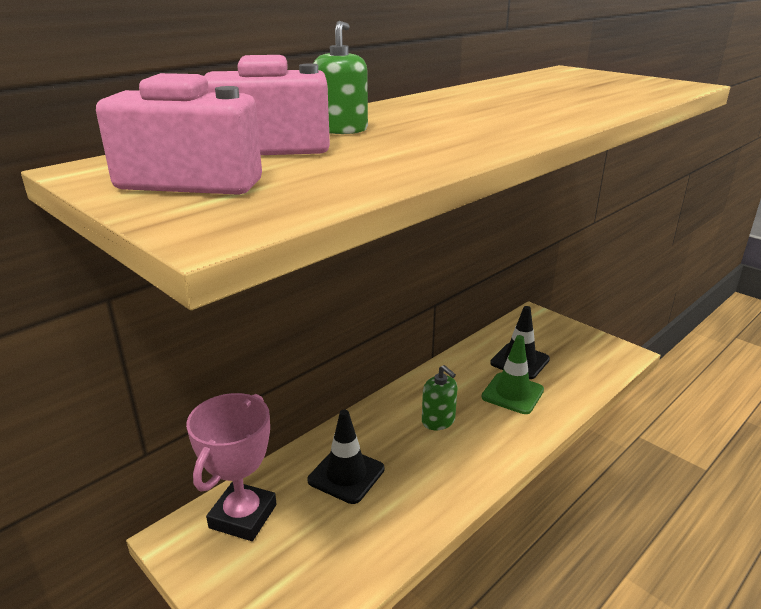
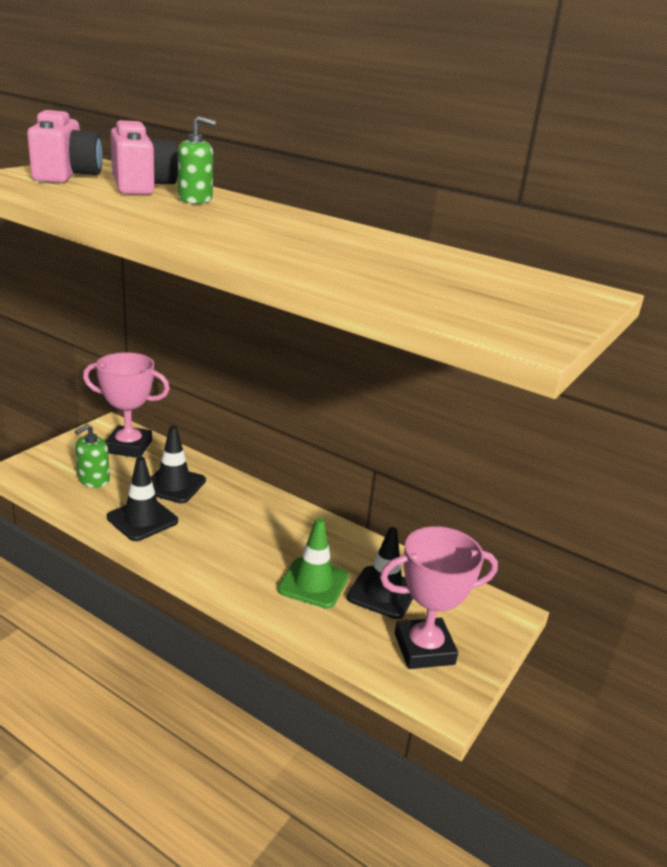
camera: 75 degrees right, 0 degrees up
green soap dispenser [422,365,458,430] -> green soap dispenser moved to [75,424,110,488]
none -> black traffic cone [107,457,178,541]
none -> pink trophy [380,526,498,669]

